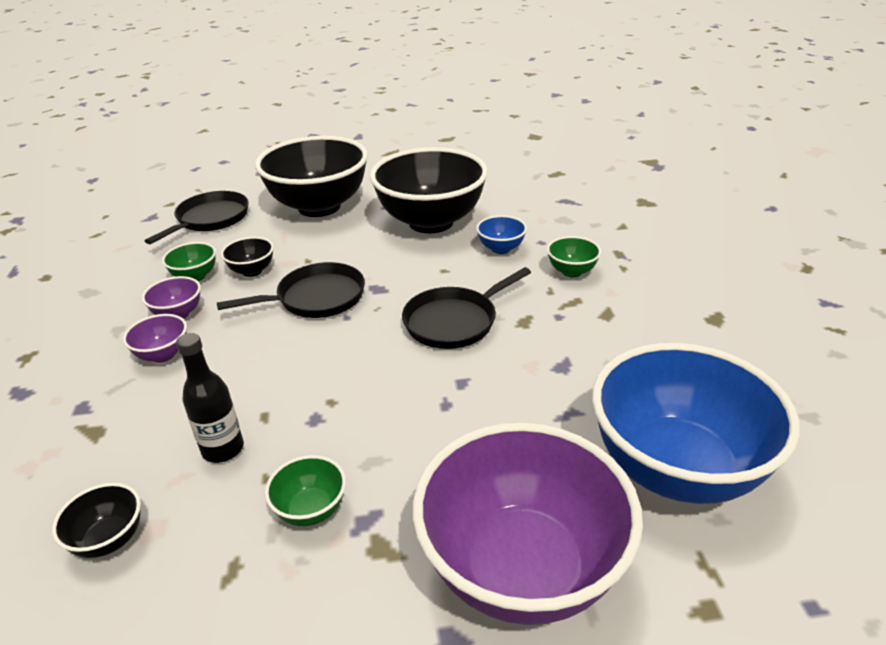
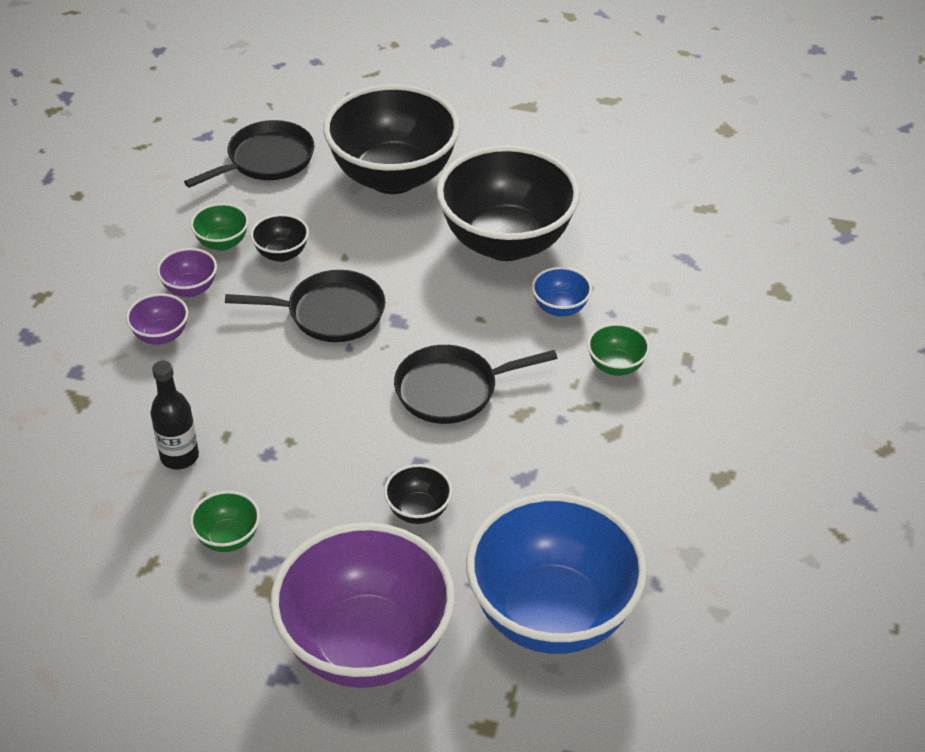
camera: 20 degrees right, 10 degrees up
black bowl [52,483,141,558] -> black bowl moved to [384,464,452,524]

